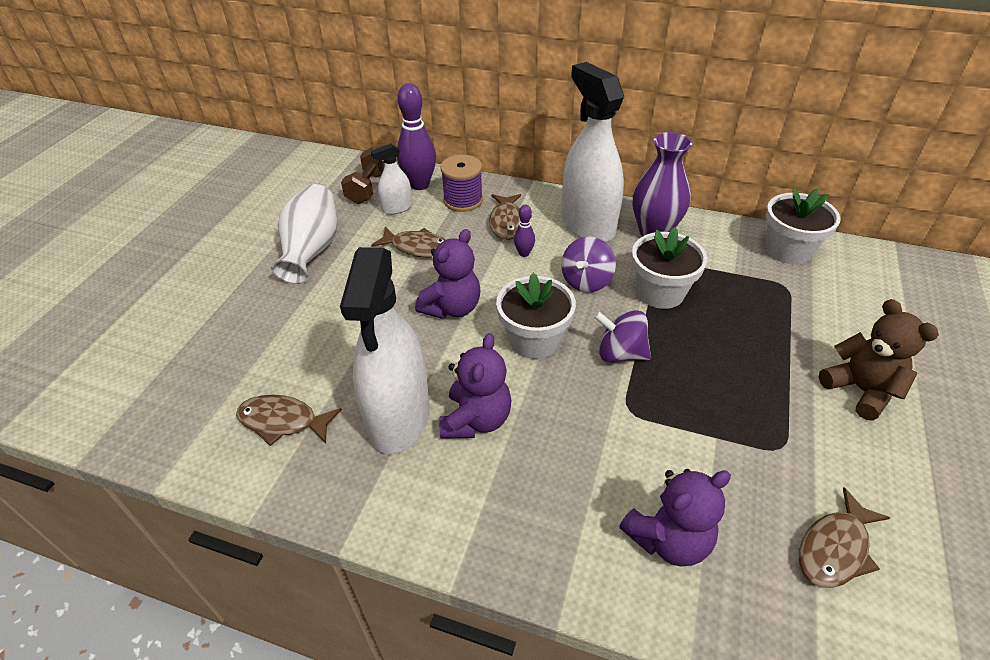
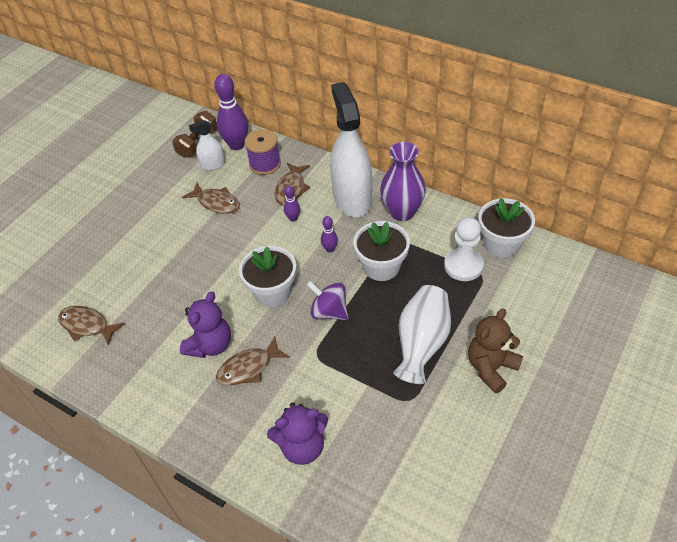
camera: 15 degrees right, 5 degrees up
white vase [271,184,337,284] -> white vase moved to [393,285,451,384]
white spray bottle [340,247,430,454] -> none
purple teddy bear [415,229,481,319] -> none
purple spinning top [561,237,616,292] -> purple bowling pin [321,216,338,253]
brown fish [799,487,890,588] -> brown fish moved to [216,337,289,386]
brown teddy bear [819,299,939,421] -> brown teddy bear turned 120 degrees counterclockwise [468,308,523,394]
none -> white pawn [444,217,484,281]

